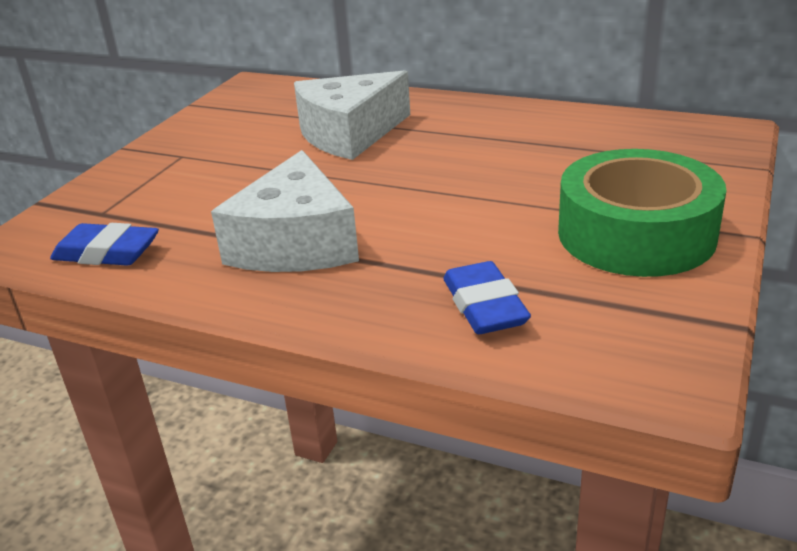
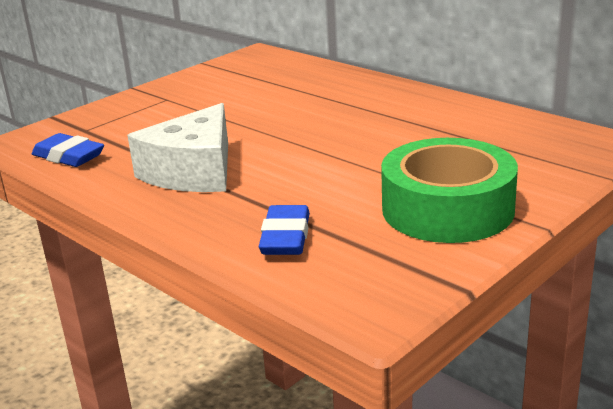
camera: 20 degrees right, 5 degrees down
white cheese [294,70,410,160] -> none

